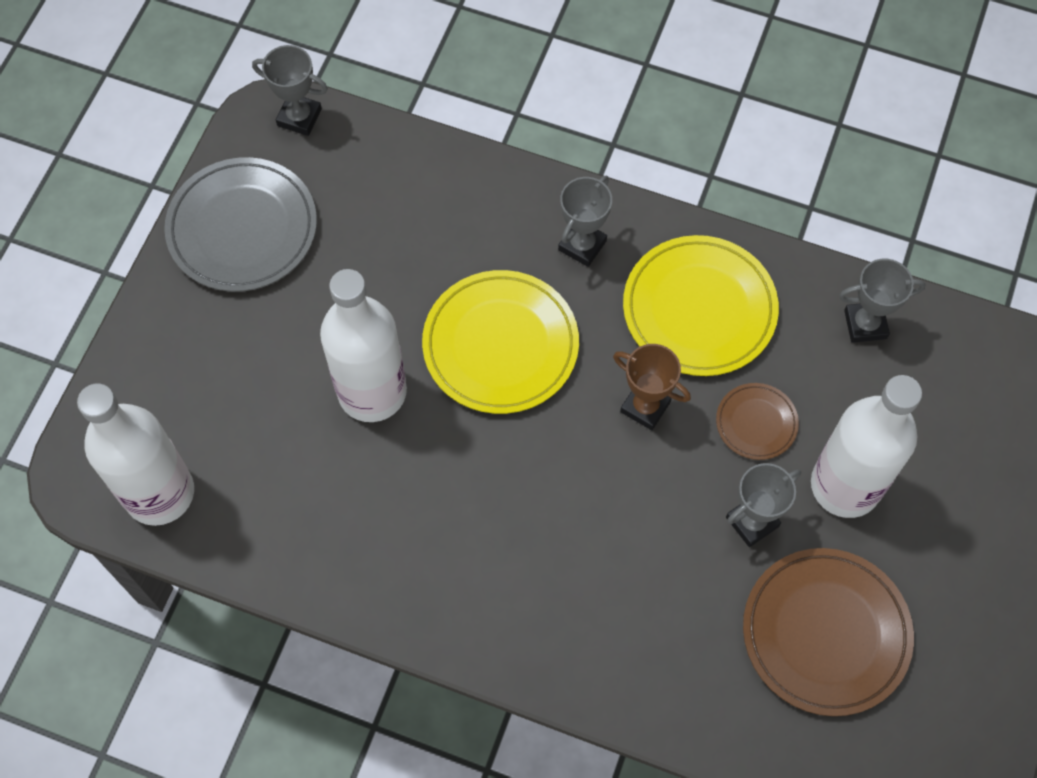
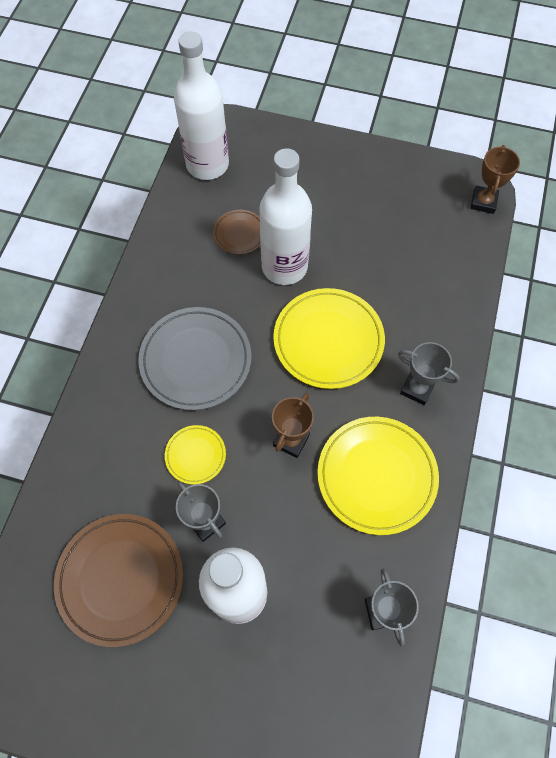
camera: 85 degrees right, 0 degrees up
grey plate [164,157,317,292] -> grey plate moved to [138,307,252,410]
grey trophy [252,45,328,136] -> brown trophy [470,145,520,214]
brown plate [716,383,799,460] -> brown plate moved to [213,210,260,254]
none -> yellow plate [165,425,226,485]

